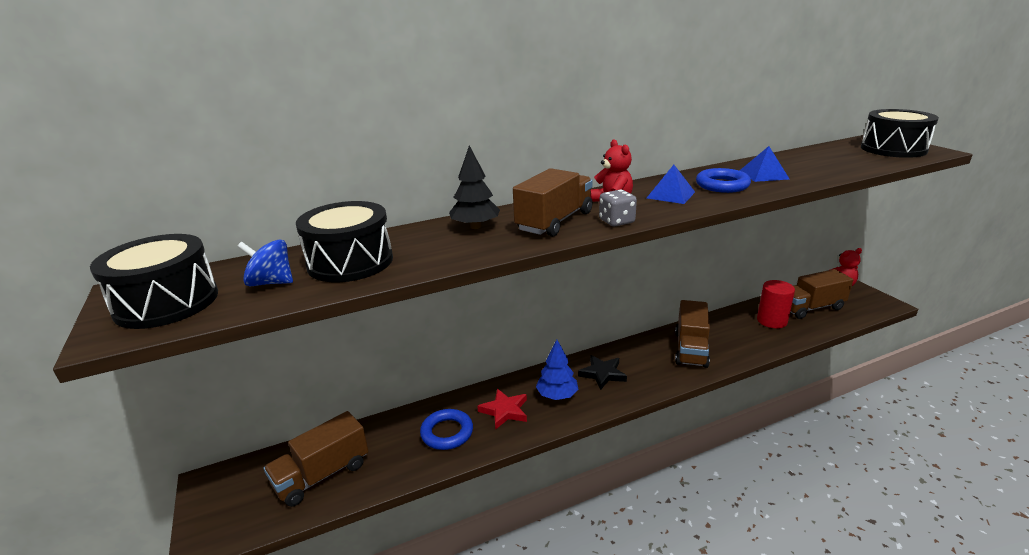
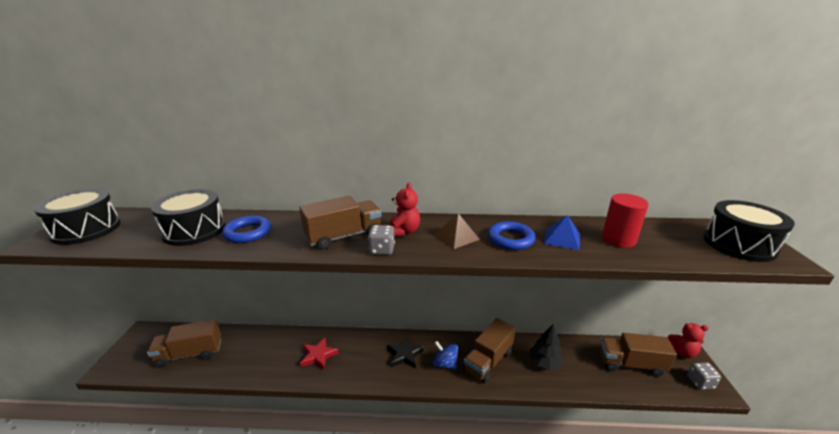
camera: 25 degrees right, 0 degrees up
blue spinning top [237,240,293,286] -> blue spinning top moved to [433,341,458,370]
blue ring [420,409,473,450] -> blue ring moved to [222,216,271,243]
black tree [449,145,500,229] -> black tree moved to [530,324,564,370]
blue tree [536,340,579,400] -> none
blue pyramid [647,165,695,204] -> brown pyramid [435,213,480,249]
red cylinder [757,280,795,328] -> red cylinder moved to [602,194,648,248]
none -> grey dice [687,362,721,390]

